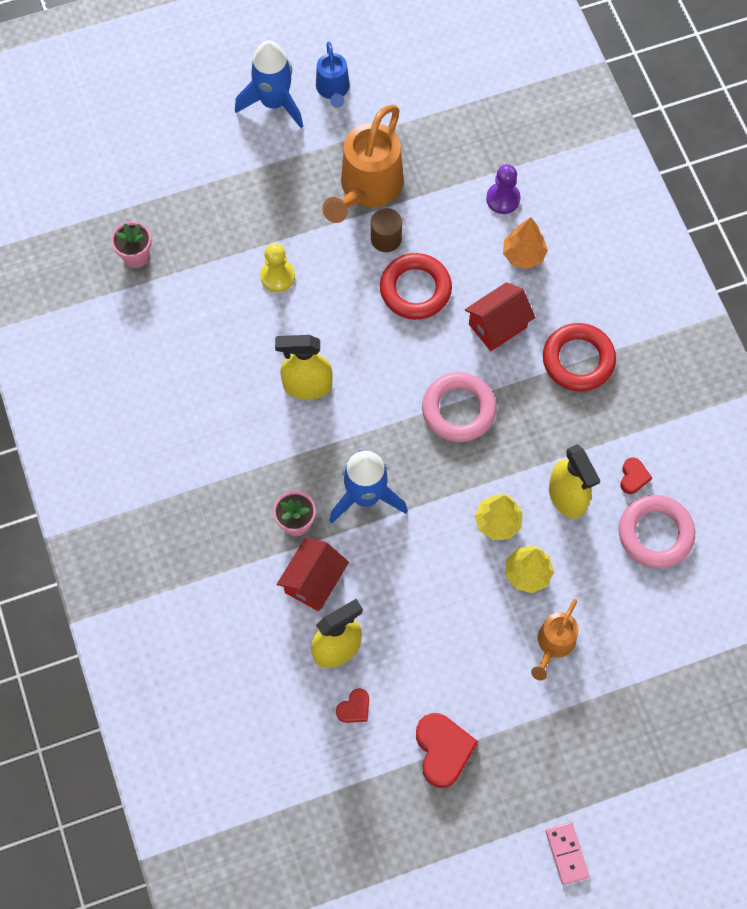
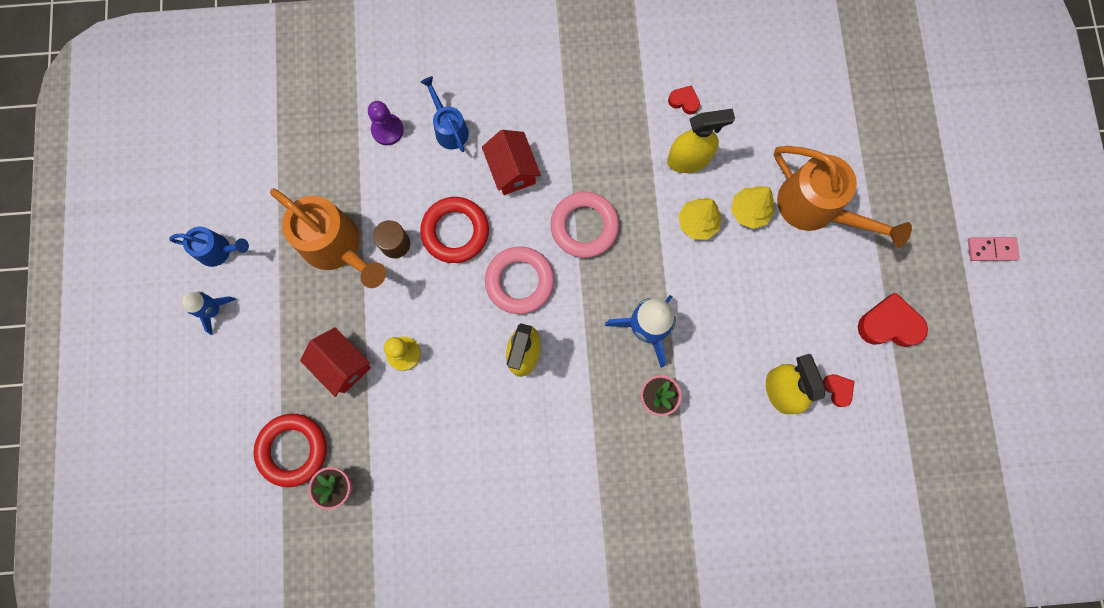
camera: 75 degrees left, 10 degrees up
blue rocket [235,40,303,128] -> blue rocket [182,292,236,335], size x0.60
red house [277,538,349,611] -> red house moved to [300,327,371,397]
orange tree [503,217,548,269] -> blue watering can [421,76,469,152]
orange watering can [531,599,579,681] -> orange watering can [774,146,912,248], size x1.80
red ring [543,323,616,392] -> red ring moved to [253,414,327,487]
pink ring [619,495,695,568] -> pink ring moved to [485,246,554,314]

